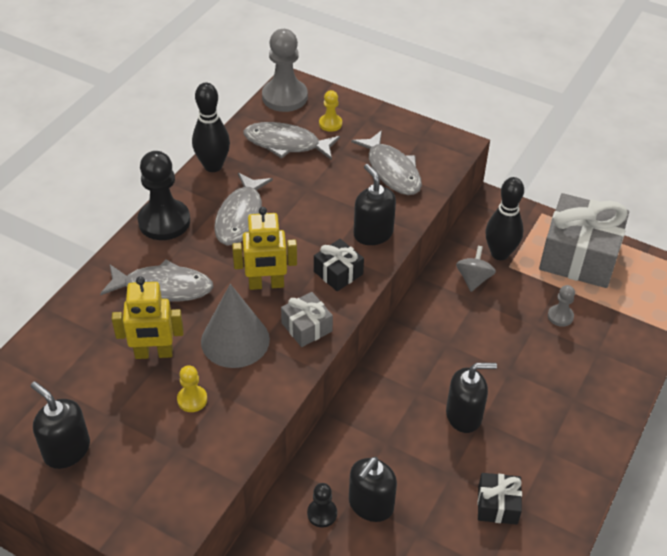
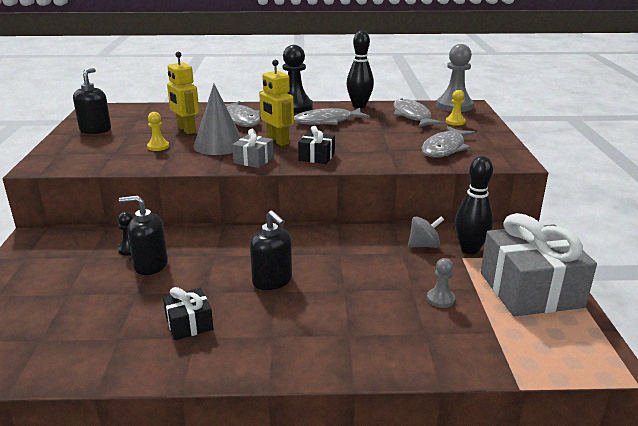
camera: 60 degrees right, 20 degrees down
black soap dispenser [354,164,396,245] -> none

